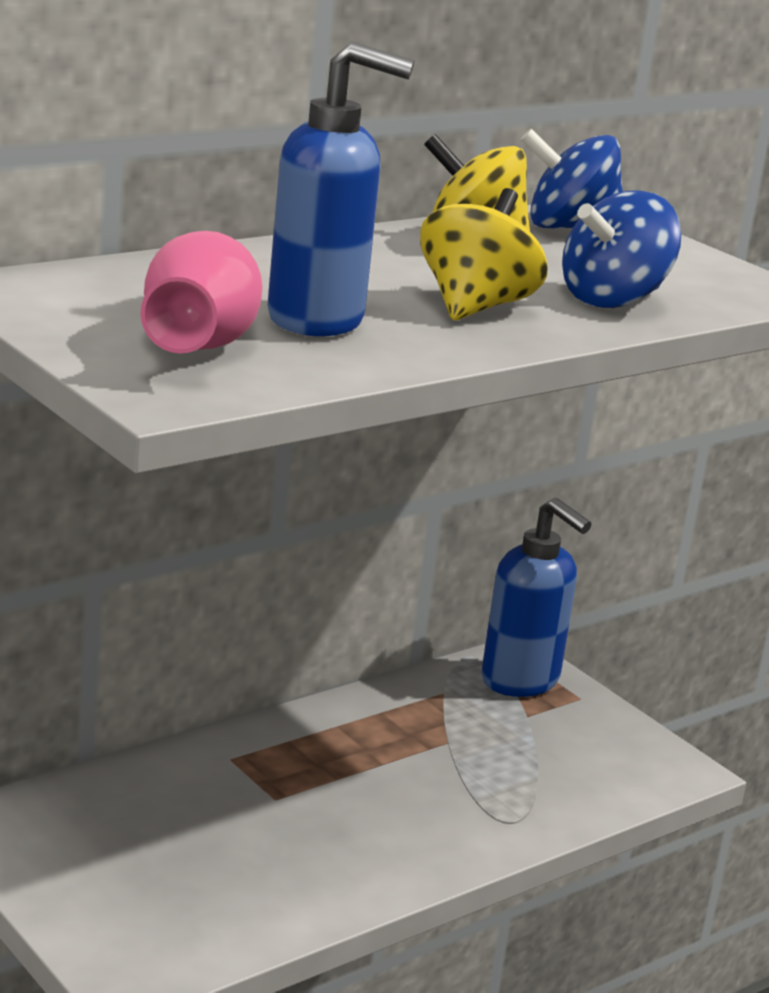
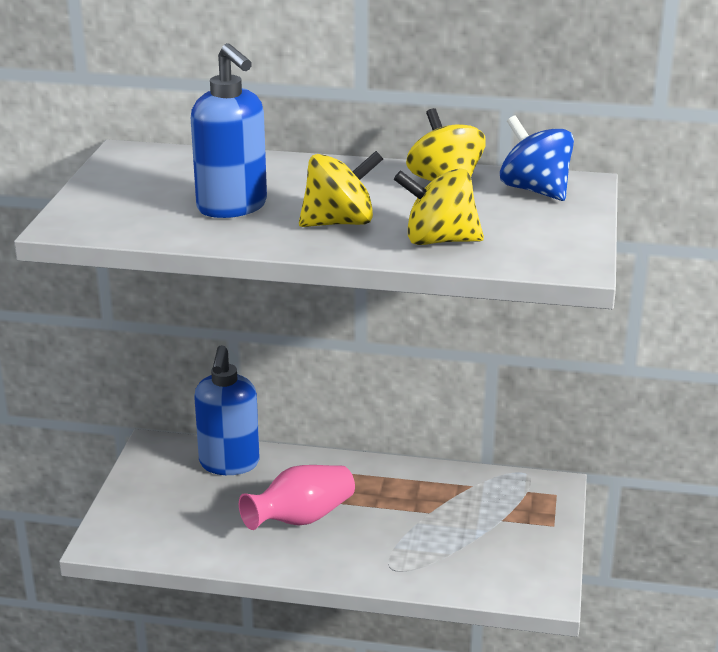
camera: 50 degrees right, 5 degrees up
pink vase [140,231,263,354] -> pink vase moved to [239,465,355,530]
blue soap dispenser [481,497,592,697] -> blue soap dispenser moved to [194,345,260,475]
blue spinning top [562,190,681,308] -> yellow spinning top [394,168,484,245]

